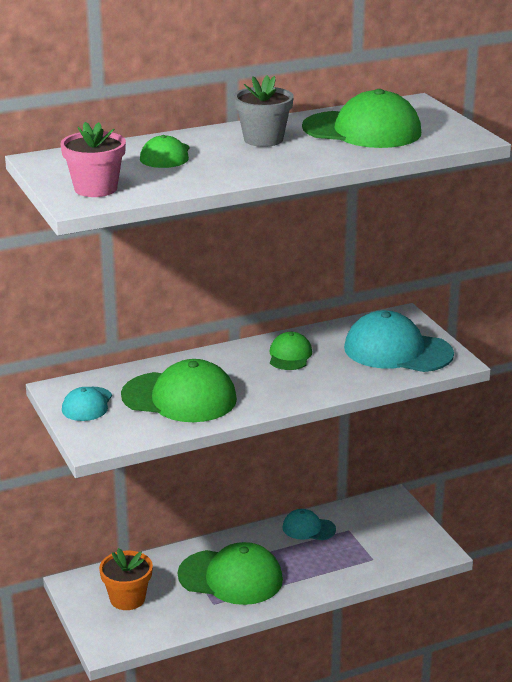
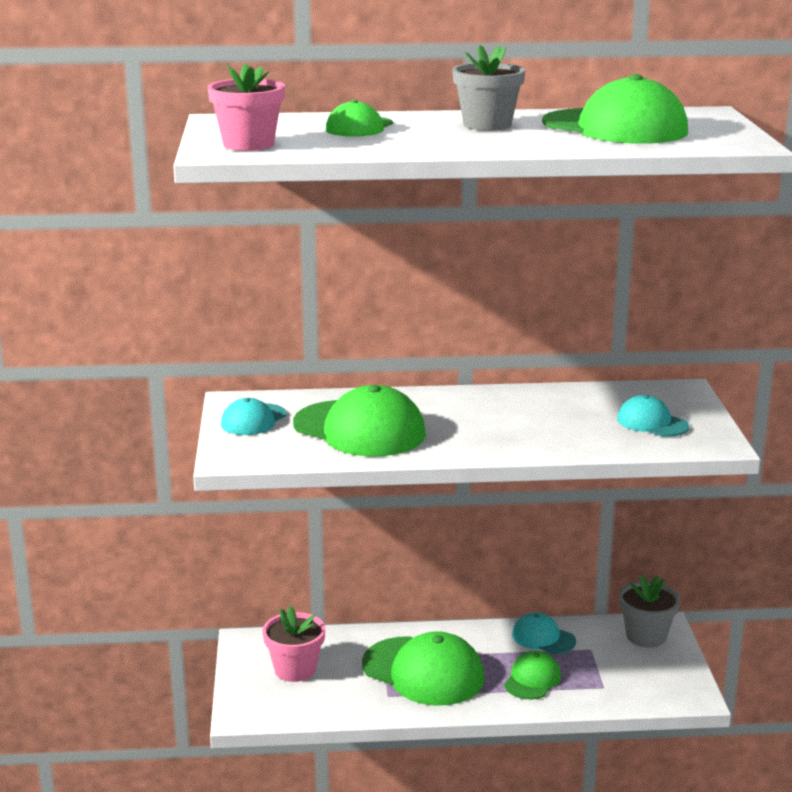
camera: 20 degrees right, 5 degrees down
orange flower pot [99,548,153,610] -> pink flower pot [262,606,325,682]
green cap [270,332,312,370] -> green cap moved to [504,651,561,699]
turquoise cap [344,310,454,372] -> turquoise cap [617,395,689,437], size x0.53
none -> grey flower pot [619,575,680,648]

